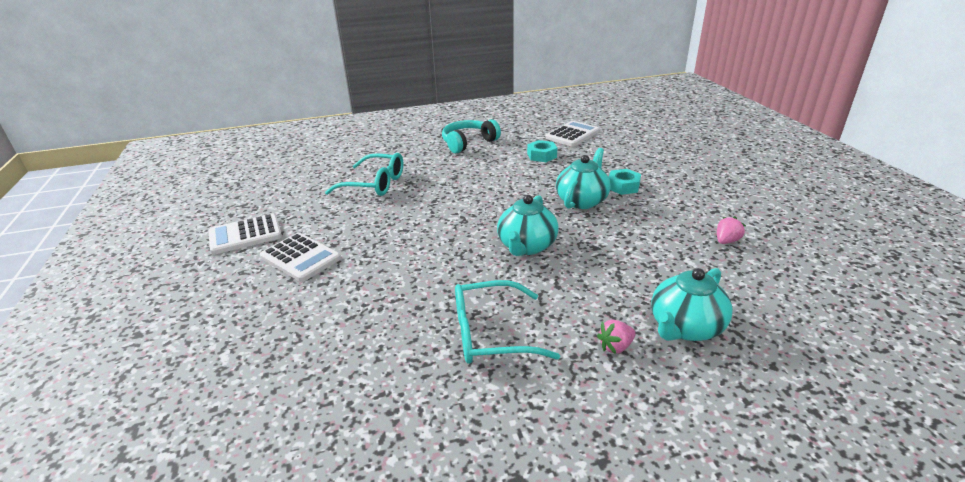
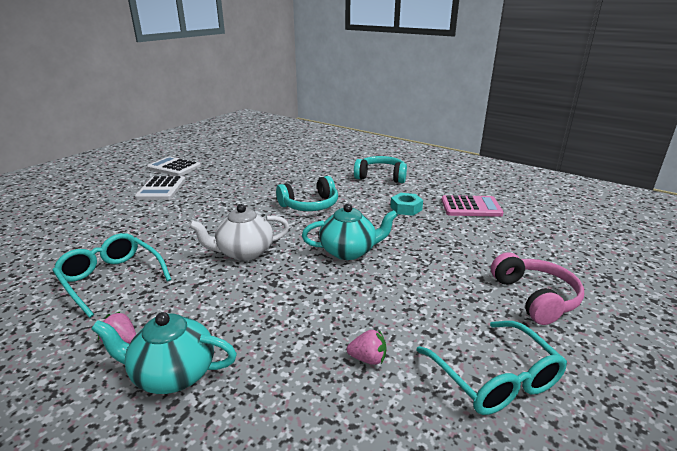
camera: 50 degrees right, 5 degrees down
turquoise glasses [325,153,403,196] -> turquoise glasses moved to [417,321,567,415]
turquoise teapot [497,195,559,256] -> white teapot [189,204,289,261]
white calculator [545,121,599,147] -> pink calculator [441,195,504,217]
turquoise nut [609,169,641,195] -> none
none -> turquoise headphones [276,176,338,211]
none -> pink headphones [491,252,584,325]

